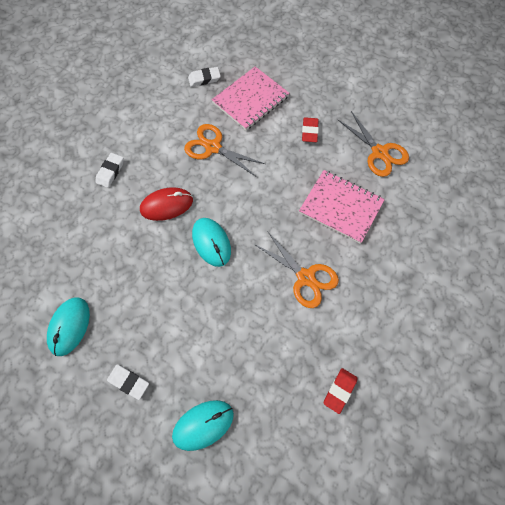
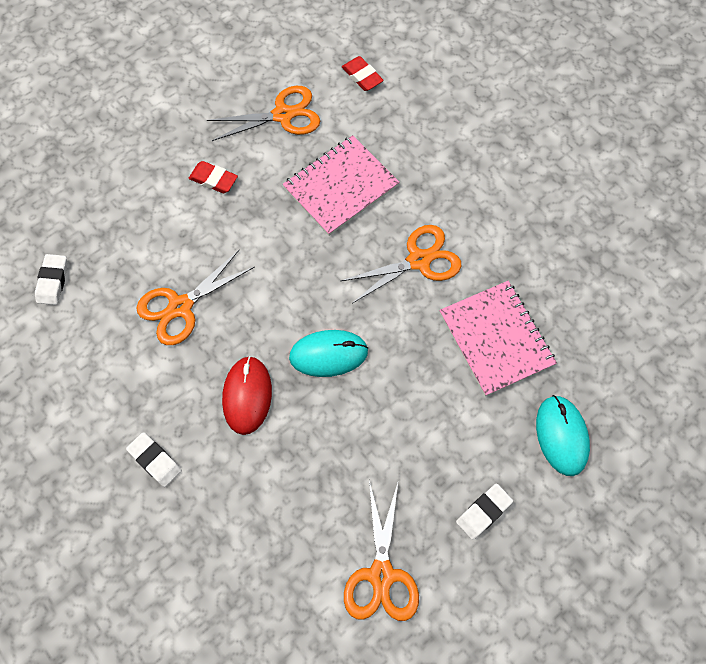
camera: 70 degrees left, 0 degrees up
turquoise mouse [47,297,90,356] -> orange scissors [344,481,419,621]
pink notebook [212,66,290,130] -> pink notebook moved to [439,281,557,396]
red eraser [324,368,358,414] -> red eraser moved to [342,56,384,91]

